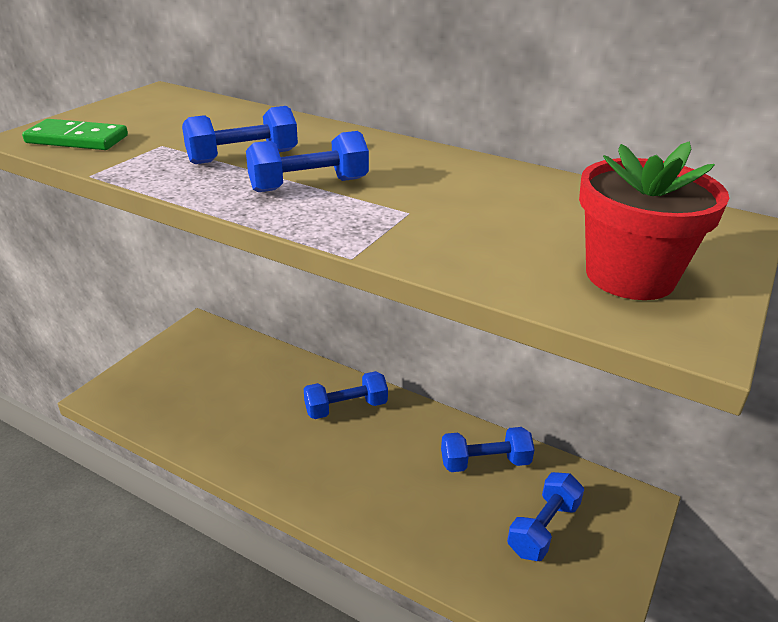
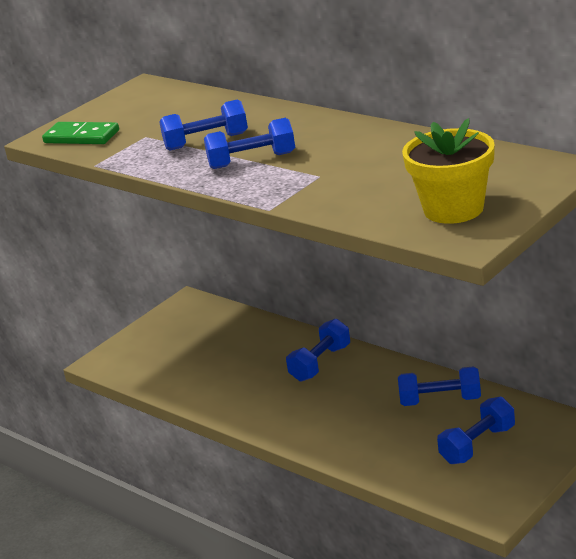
camera: 15 degrees right, 5 degrees down
blue dumbbell [304,371,388,419] -> blue dumbbell turned 45 degrees counterclockwise [286,319,350,382]
red flower pot [579,142,729,300] -> yellow flower pot [402,118,495,224]

